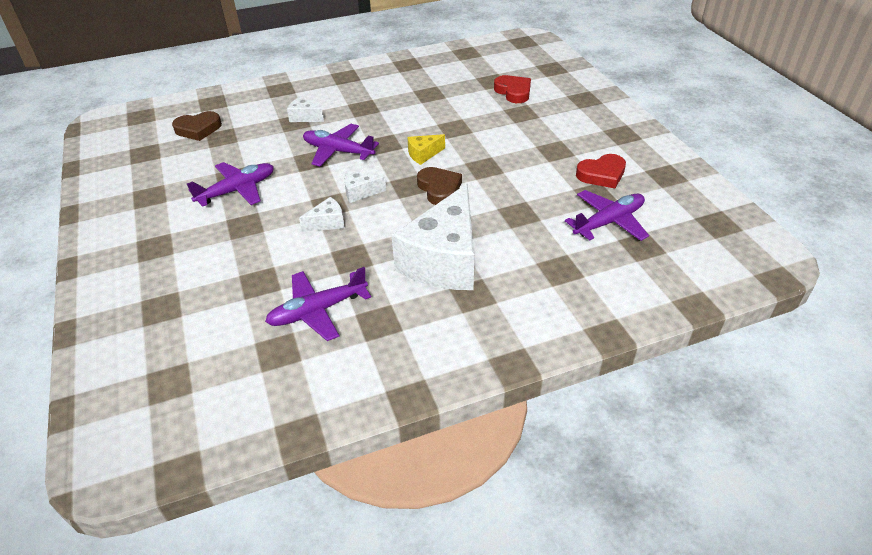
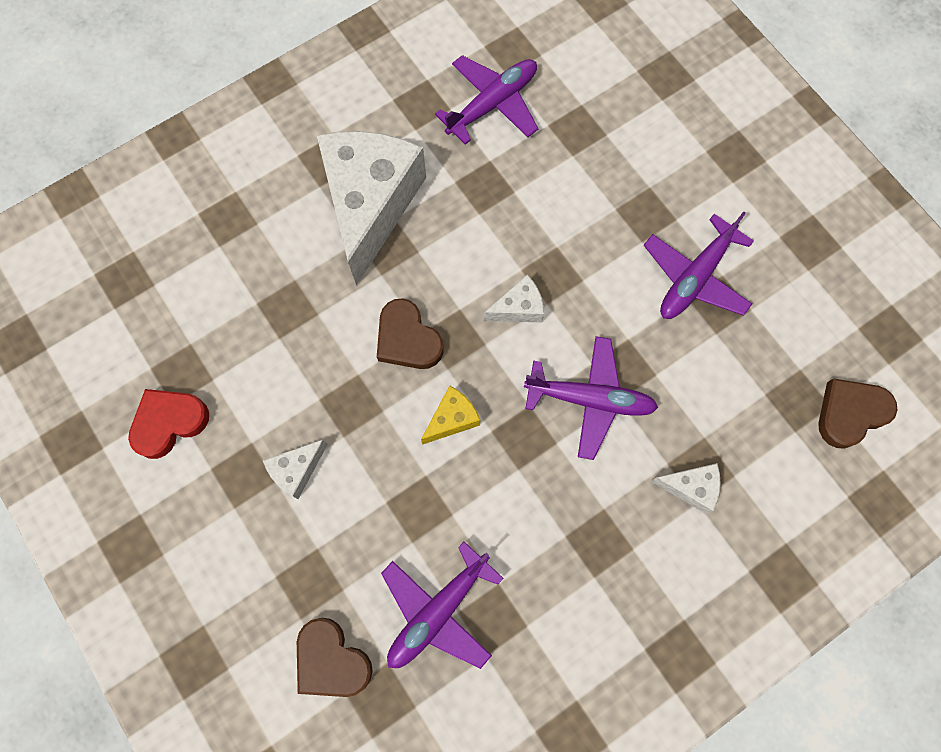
camera: 165 degrees right, 30 degrees up
white cheese [299,197,345,232] -> white cheese moved to [263,439,328,499]
red heart [494,75,531,103] -> brown heart [297,618,373,697]
purple plane [565,190,649,241] -> purple plane moved to [381,542,503,669]

